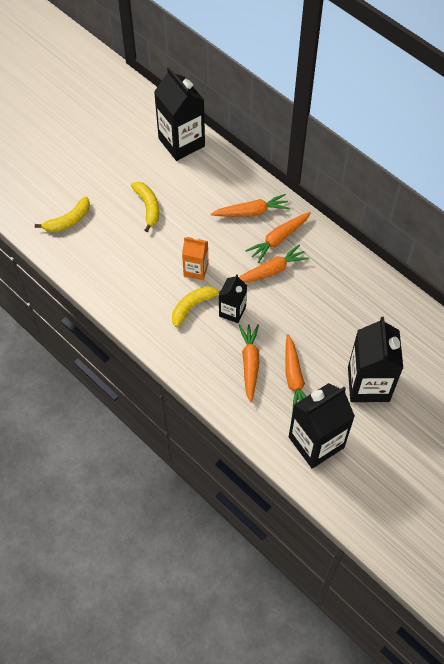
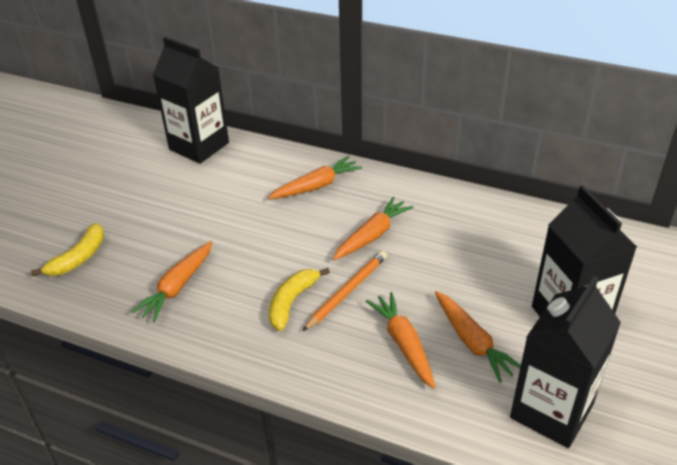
camera: 20 degrees left, 20 degrees down
yellow banana [131,182,159,232] -> none
orange carton [182,237,208,280] -> none
black carton [219,274,247,323] -> orange pencil [303,251,387,331]
orange carrot [245,212,311,263] -> orange carrot moved to [131,241,213,322]

